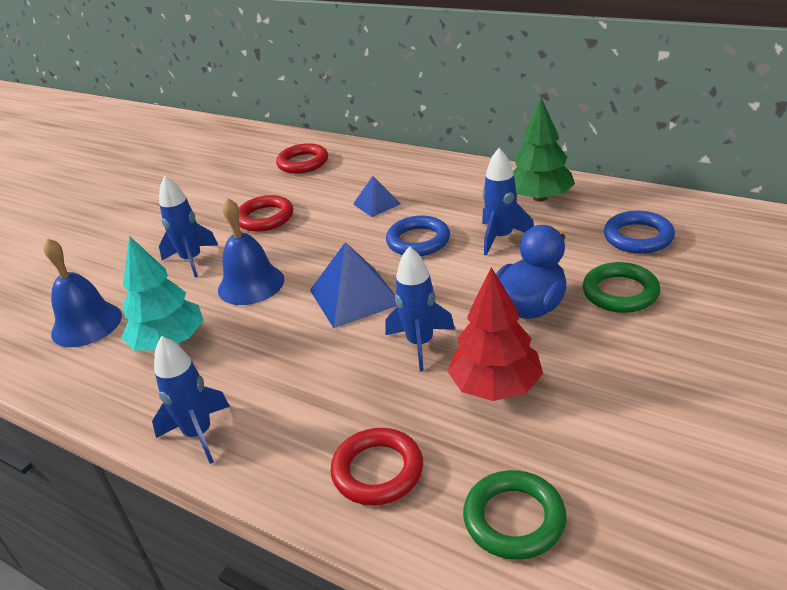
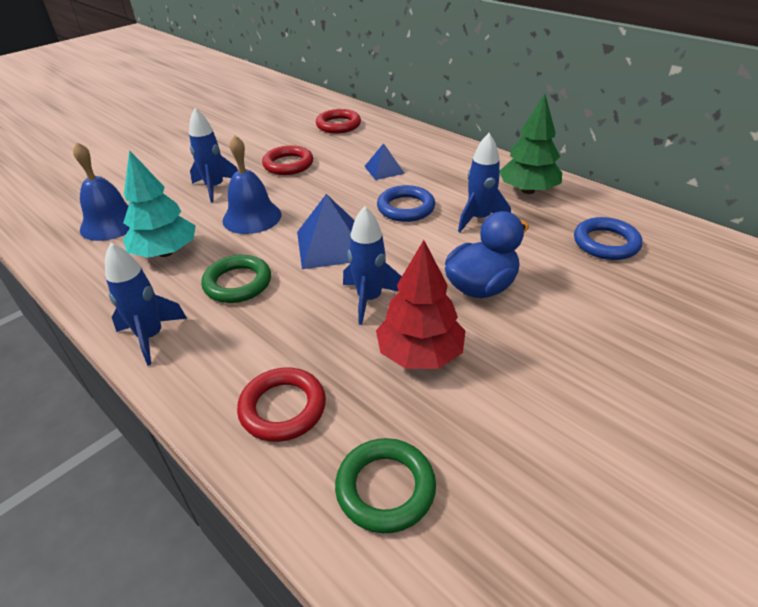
camera: 10 degrees right, 5 degrees up
green ring [583,262,660,313] -> green ring moved to [201,255,271,303]

